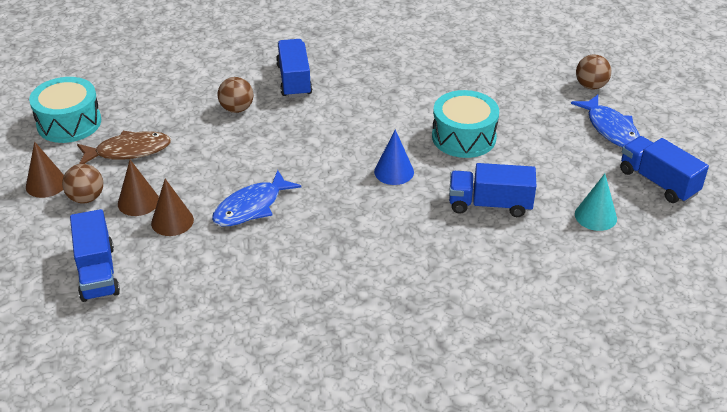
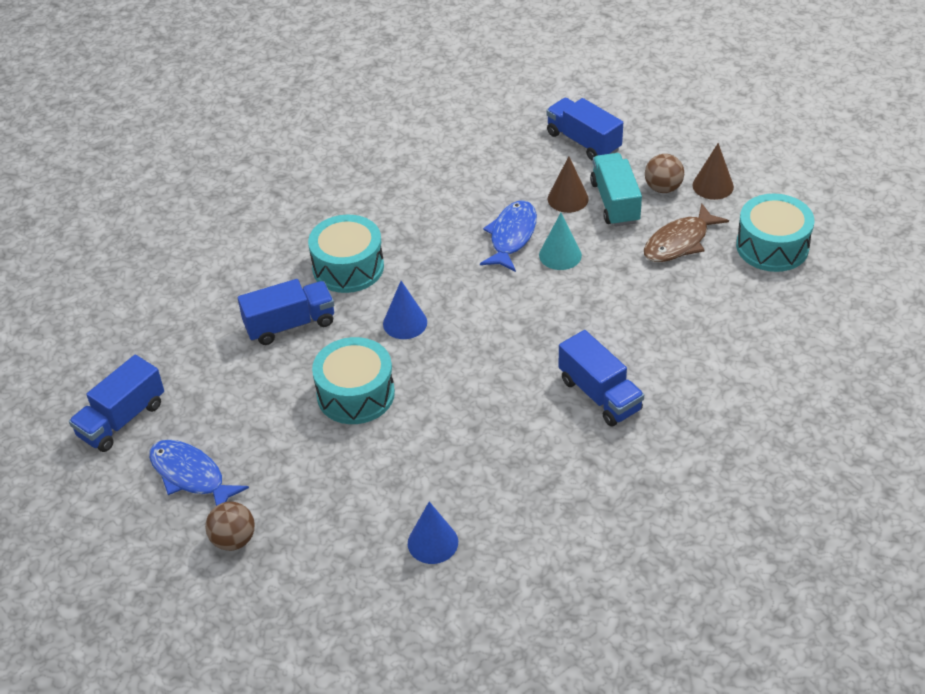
camera: 155 degrees right, 5 degrees up
brown cone [118,160,159,216] -> turquoise truck [590,153,642,227]
brown ball [218,77,254,113] -> none
turquoise cone [575,174,617,231] -> turquoise cone moved to [539,213,582,270]
blue truck [620,136,709,203] -> blue truck turned 105 degrees clockwise [69,355,164,452]
none -> turquoise drum [308,215,384,293]
none -> blue cone [408,502,458,564]

